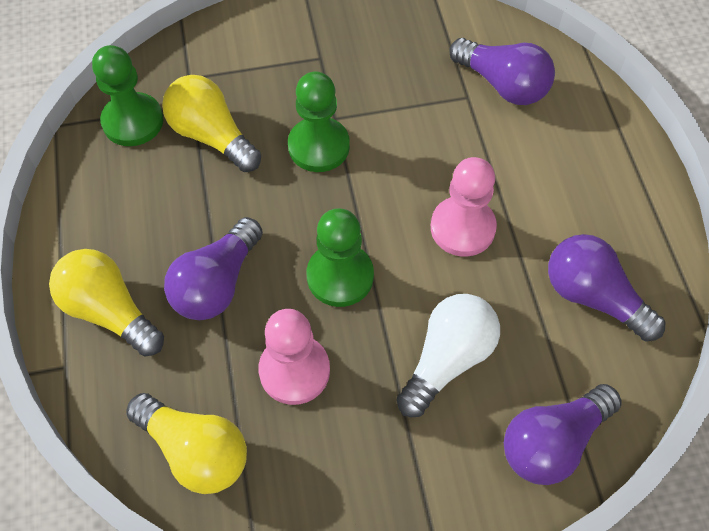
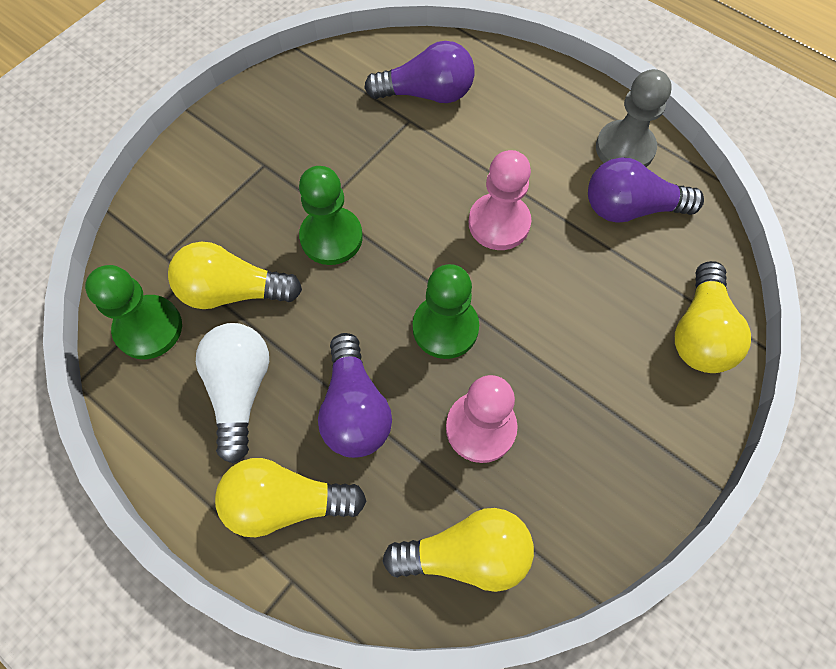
camera: 40 degrees left, 5 degrees up
white light bulb [396,294,500,417] -> white light bulb moved to [196,323,269,463]
purple light bulb [504,384,622,485] -> yellow light bulb [675,261,751,373]
none -> grey pawn [596,69,672,167]

